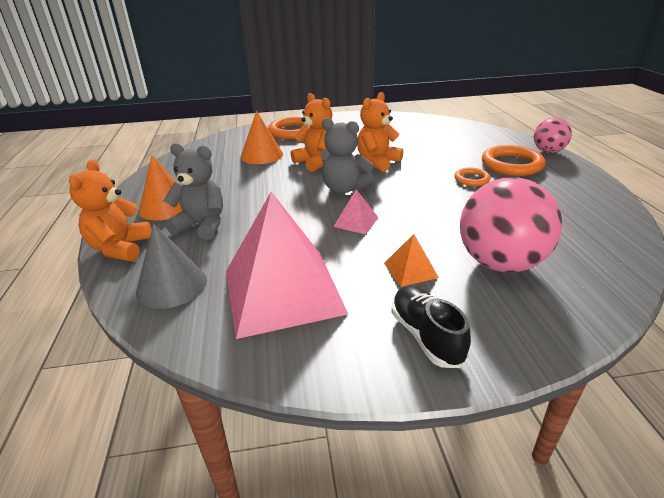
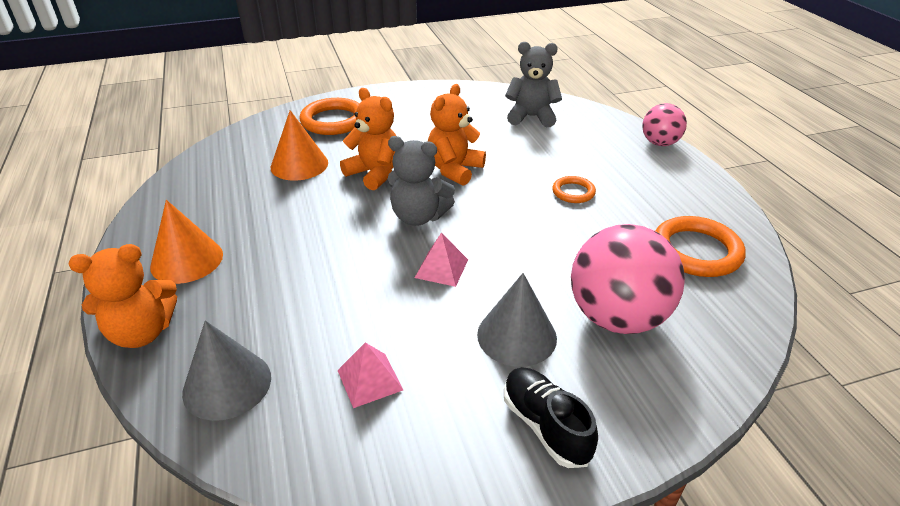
camera: 10 degrees left, 5 degrees up
orange teddy bear [69,160,152,261] -> orange teddy bear turned 105 degrees counterclockwise [68,244,177,348]
grey teddy bear [163,143,223,240] -> grey teddy bear moved to [505,42,562,127]
pink pyramid [226,192,348,339] -> pink pyramid [337,342,403,408], size x0.41
orange pyramid [384,234,439,287] -> grey cone [477,273,557,367]
orange ring [482,145,545,176] -> orange ring moved to [656,216,746,277]

